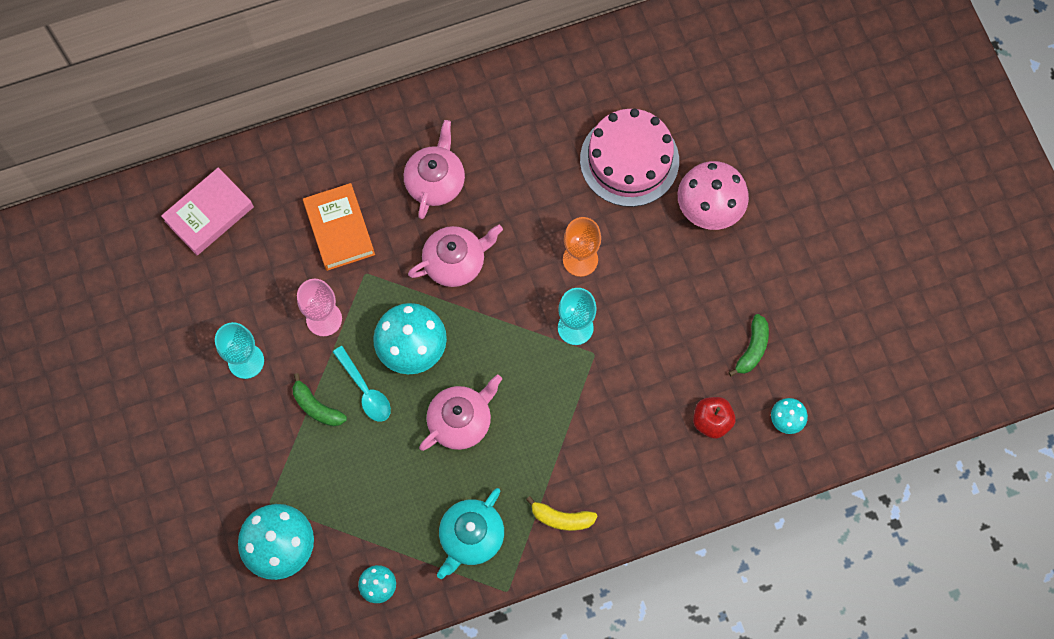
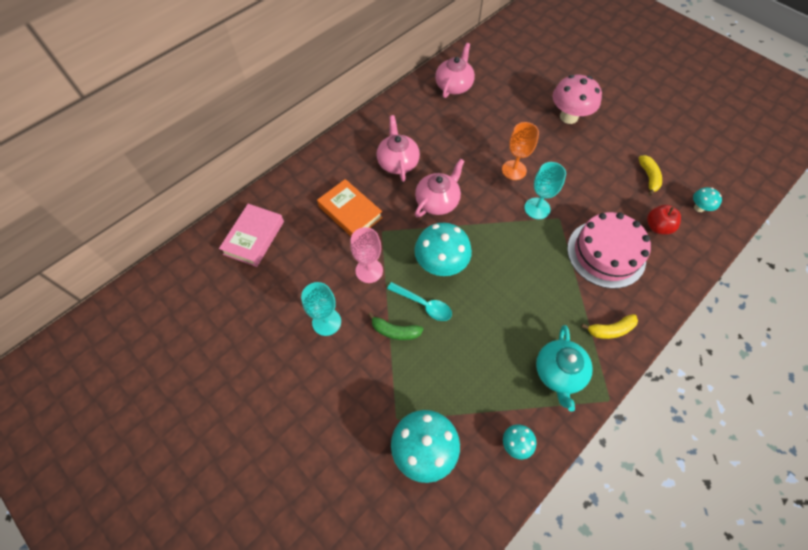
camera: 25 degrees left, 10 degrees down
pink teapot [419,375,502,451] -> pink teapot moved to [435,43,475,98]
pink cake [580,108,679,207] -> pink cake moved to [567,212,651,288]
green banana [729,314,769,377] -> yellow banana [639,155,662,196]

